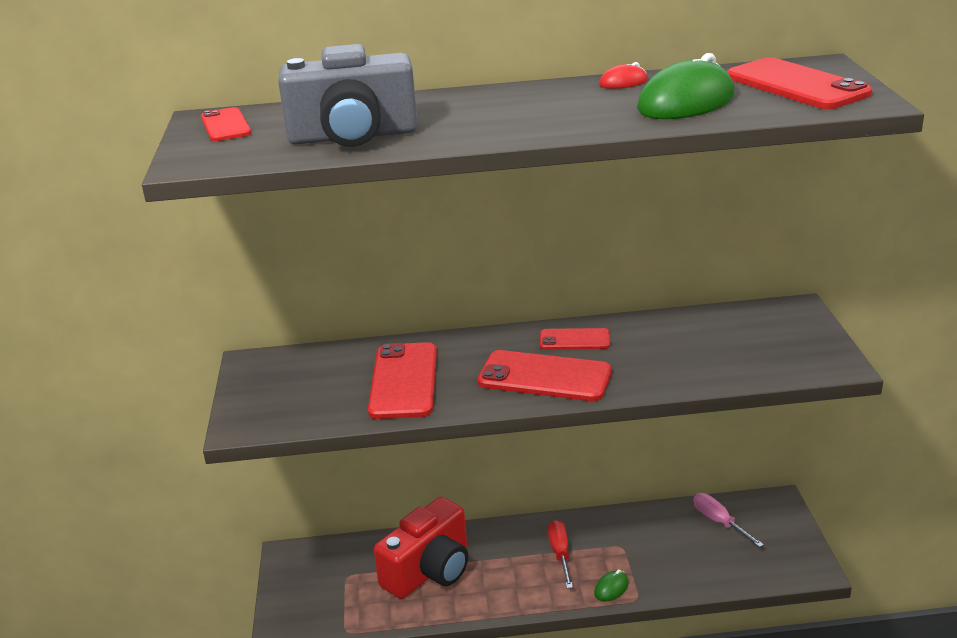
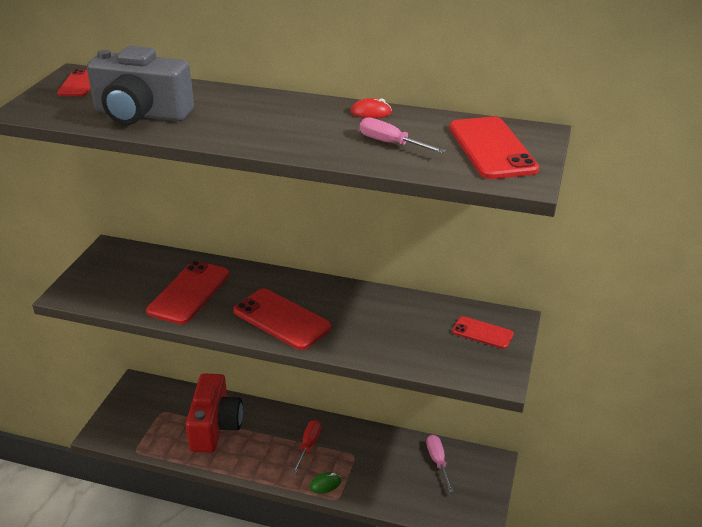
camera: 20 degrees right, 5 degrees up
red camera [374,497,468,599] -> red camera turned 60 degrees counterclockwise [186,373,243,453]
red phone [540,328,610,350] -> red phone moved to [452,316,514,349]
green mouse [637,53,734,119] -> pink screwdriver [360,117,446,153]

